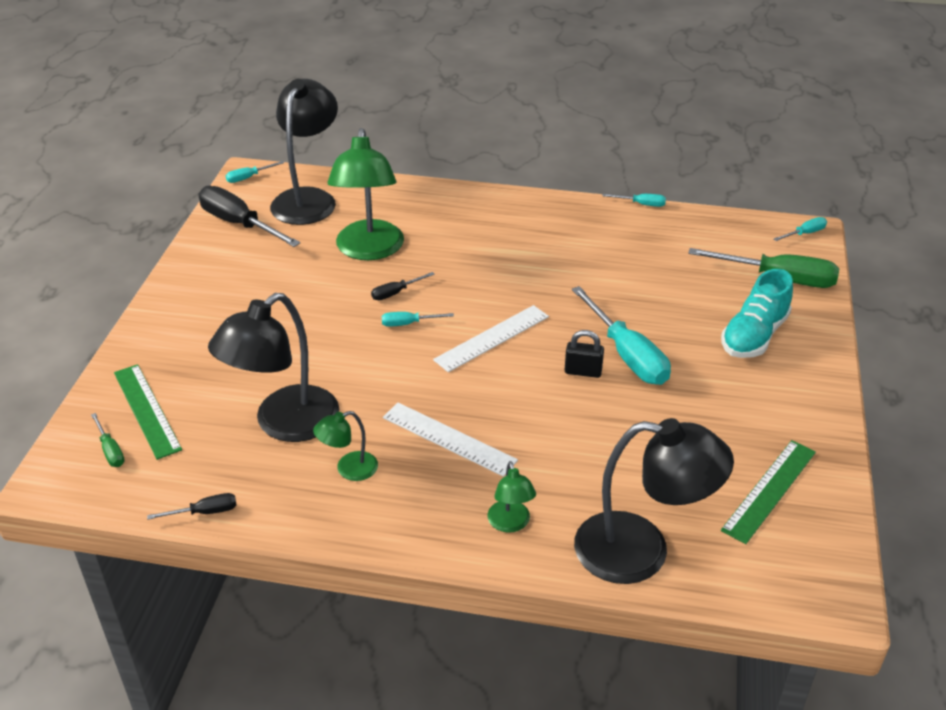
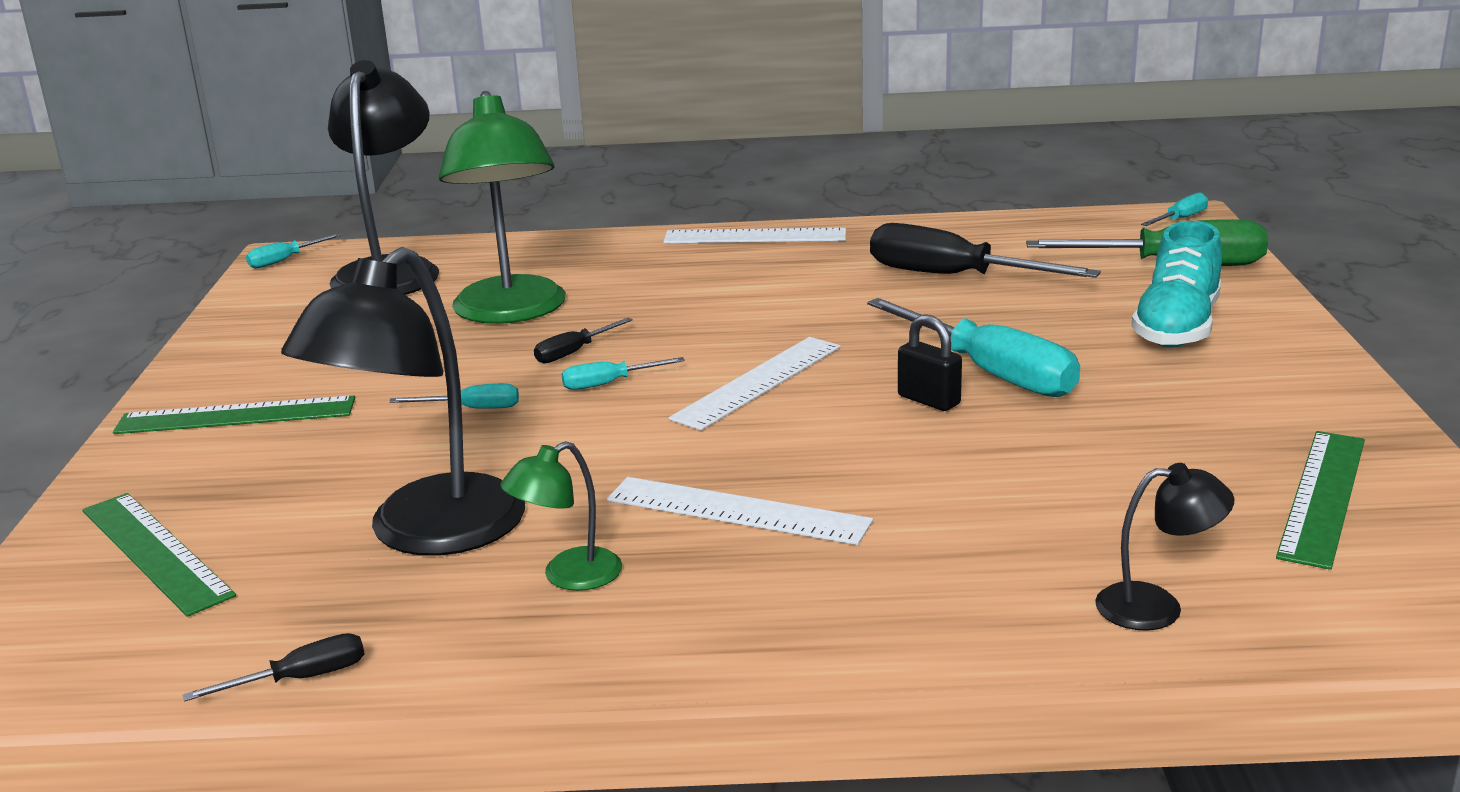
camera: 10 degrees left, 15 degrees down
green screwdriver [91,413,125,467] -> none
black screwdriver [198,186,300,247] -> black screwdriver moved to [870,223,1101,278]
green lamp [487,461,536,532] -> none
black padlock [565,330,604,378] -> black padlock turned 45 degrees clockwise [898,314,962,411]
black lamp [574,418,734,584] -> black lamp [1095,463,1234,631], size x0.47
turquoise screwdriver [602,194,666,207] -> turquoise screwdriver moved to [389,383,519,409]
none -> green ruler [113,396,355,434]
none -> white ruler [663,227,846,243]

